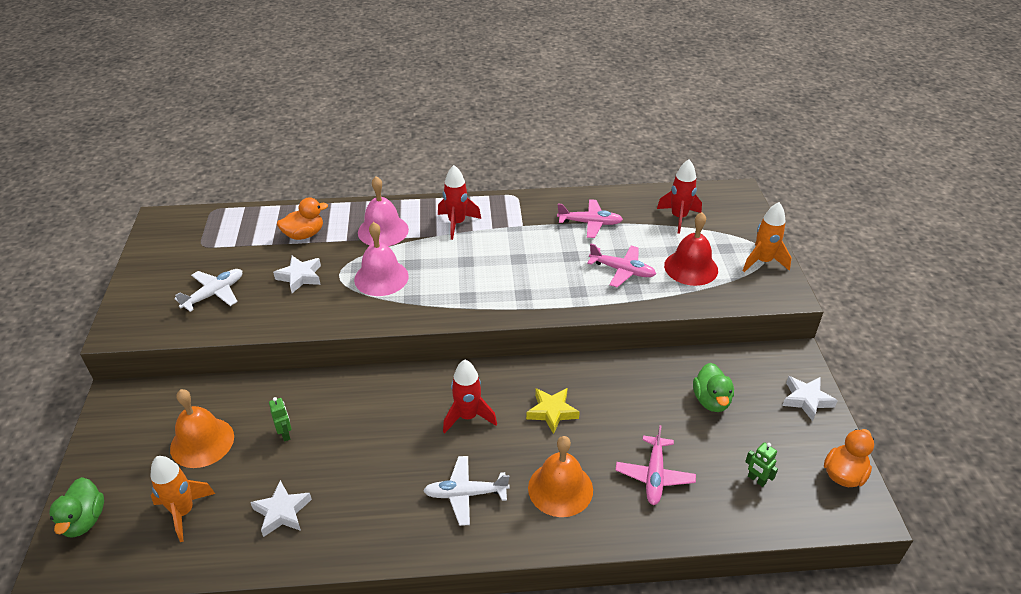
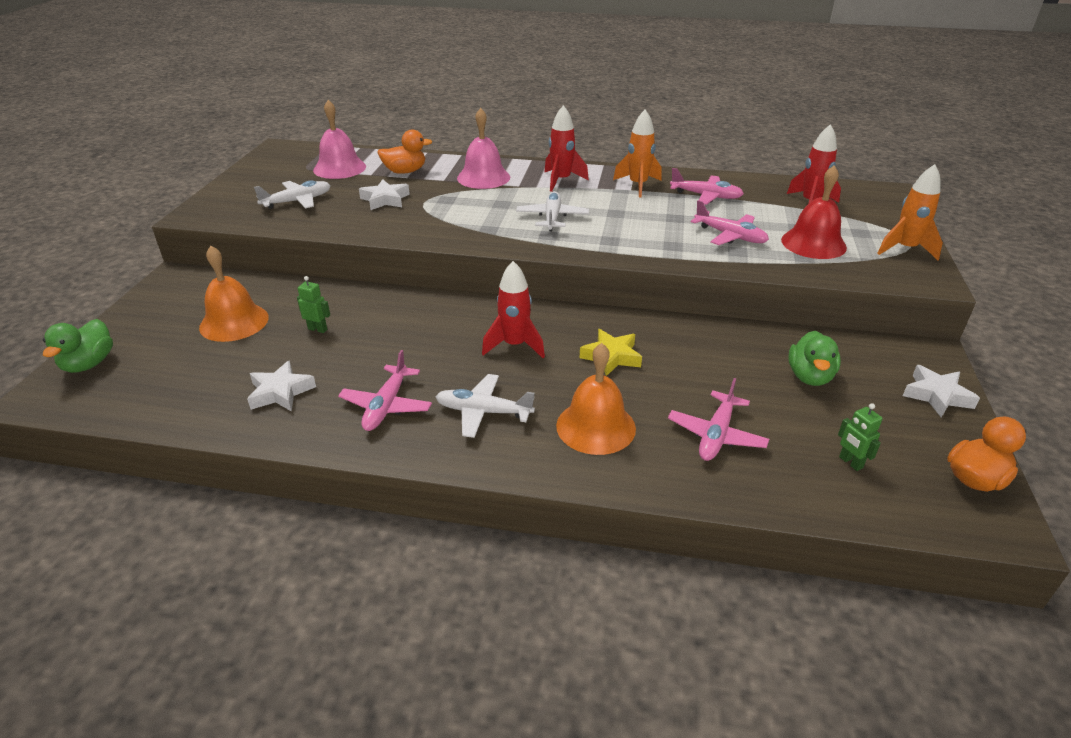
camera: 15 degrees right, 5 degrees down
orange rocket [151,456,215,542] -> orange rocket moved to [613,109,661,198]
green robot [269,397,292,442] -> green robot turned 60 degrees counterclockwise [297,276,330,333]
pink bell [354,222,409,296] -> pink bell moved to [313,100,366,179]
none -> pink plane [338,350,432,431]
none -> white plane [516,191,589,231]

